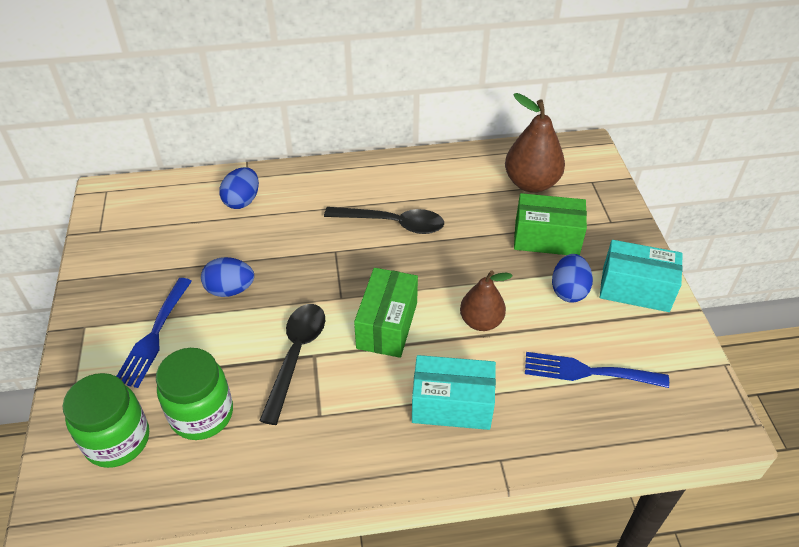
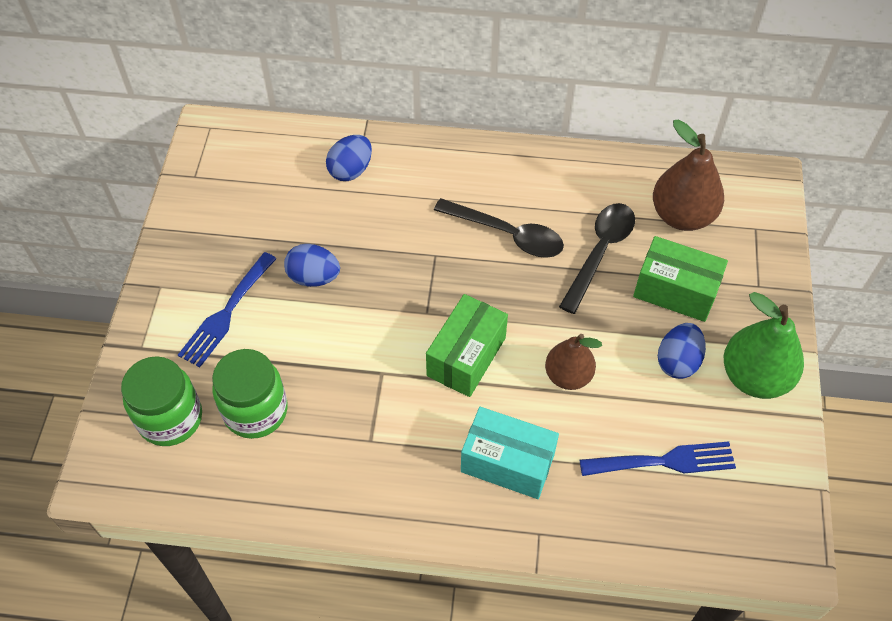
camera: 15 degrees right, 10 degrees up
black spoon [259,304,325,425] -> black spoon moved to [559,203,635,314]
blue fork [525,352,669,388] -> blue fork turned 150 degrees clockwise [580,441,736,476]
turquoise box [600,240,683,312] -> green pear [724,292,804,399]

